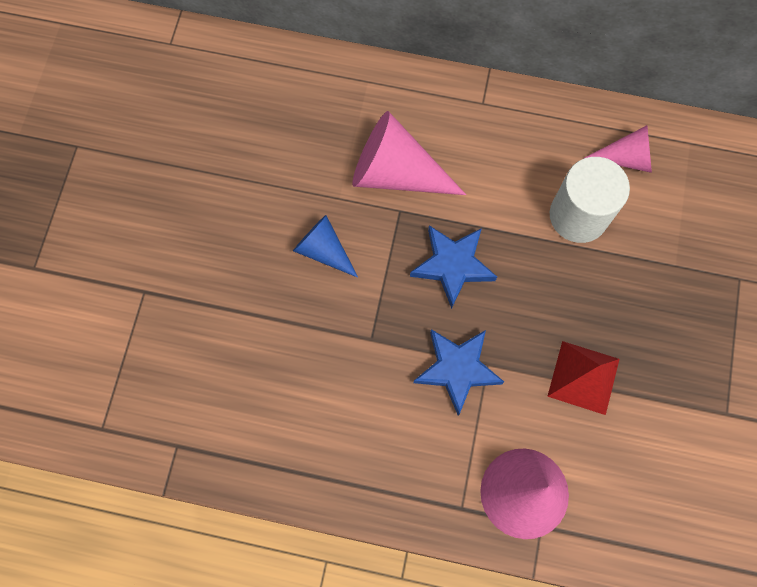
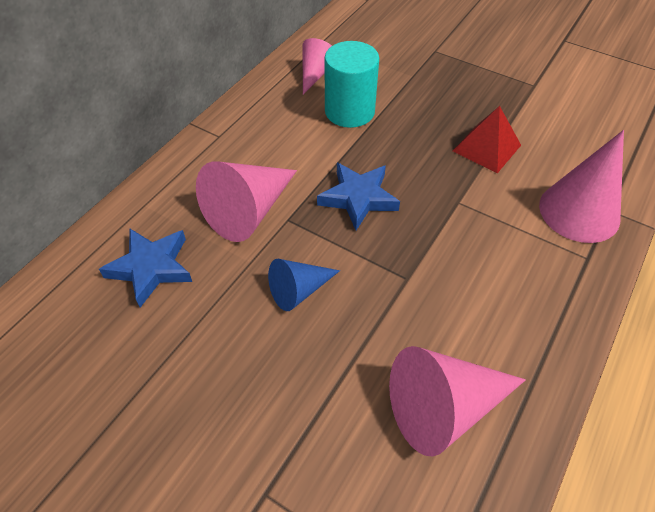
camera: 70 degrees left, 20 degrees down
blue star [413,329,504,416] -> blue star moved to [99,229,192,307]
white cylinder [550,157,630,243] -> turquoise cylinder [325,41,379,128]
none -> pink cone [389,346,526,456]

